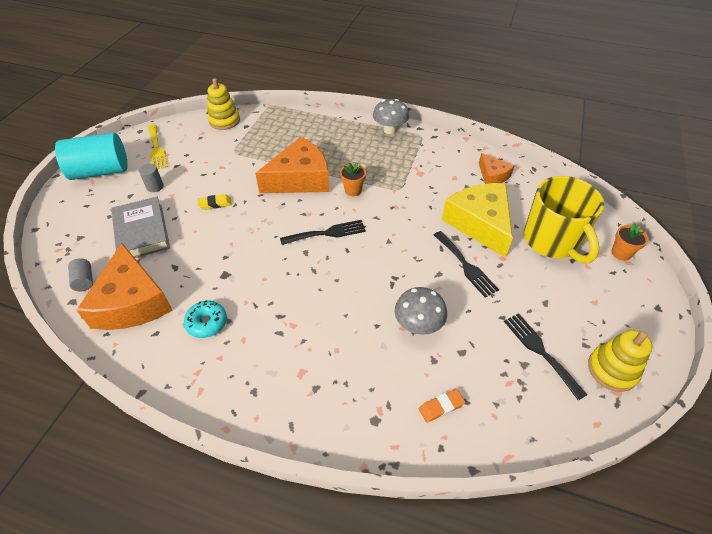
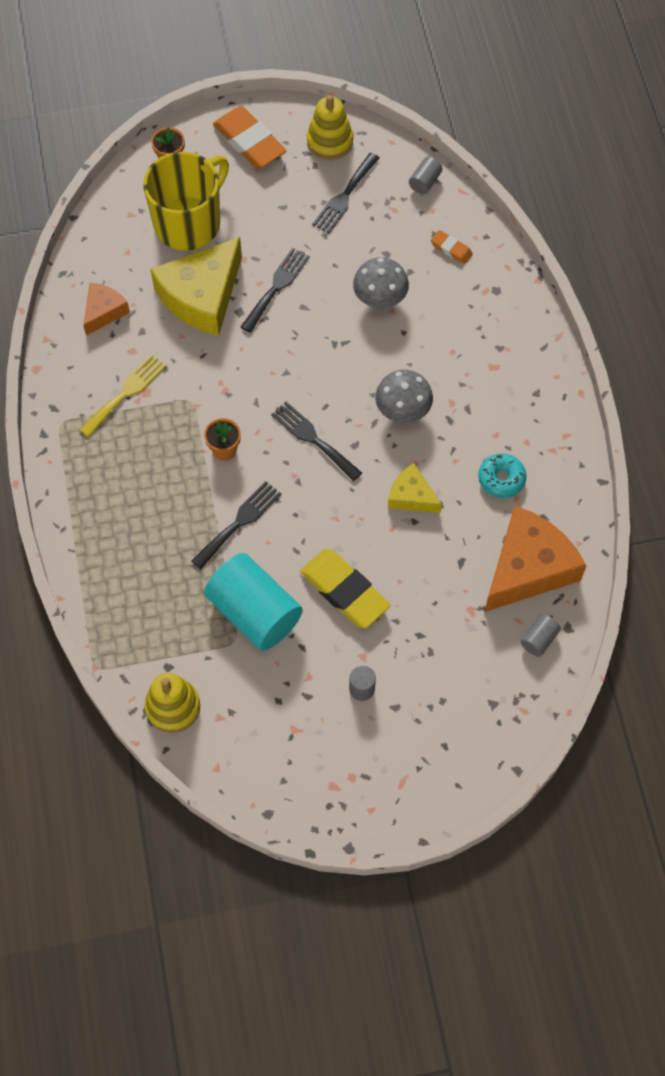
camera: 120 degrees left, 15 degrees up
turquoise cylinder [55,132,128,180] -> turquoise cylinder moved to [204,553,303,651]
grey book [111,197,170,258] -> none
yellow fork [148,124,168,169] -> yellow fork moved to [80,354,166,437]
yellow eraser [197,194,232,210] -> yellow eraser [300,549,390,628], size x2.05
orange cheese [255,137,330,193] -> black fork [191,481,282,569]
grey mushroom [373,99,409,134] -> grey mushroom moved to [375,370,433,423]
none -> orange eraser [213,106,287,169]
none -> yellow cheese [388,463,442,513]
none -> grey cylinder [409,157,443,194]

